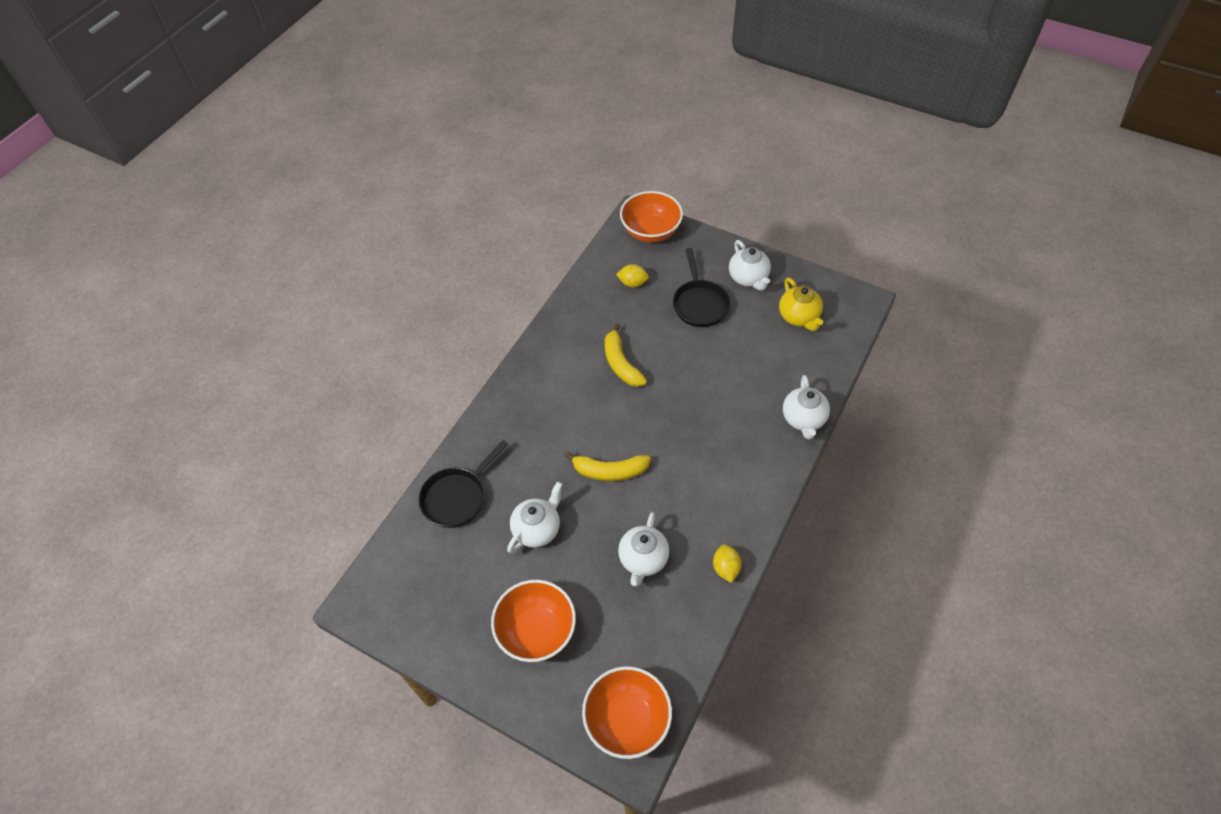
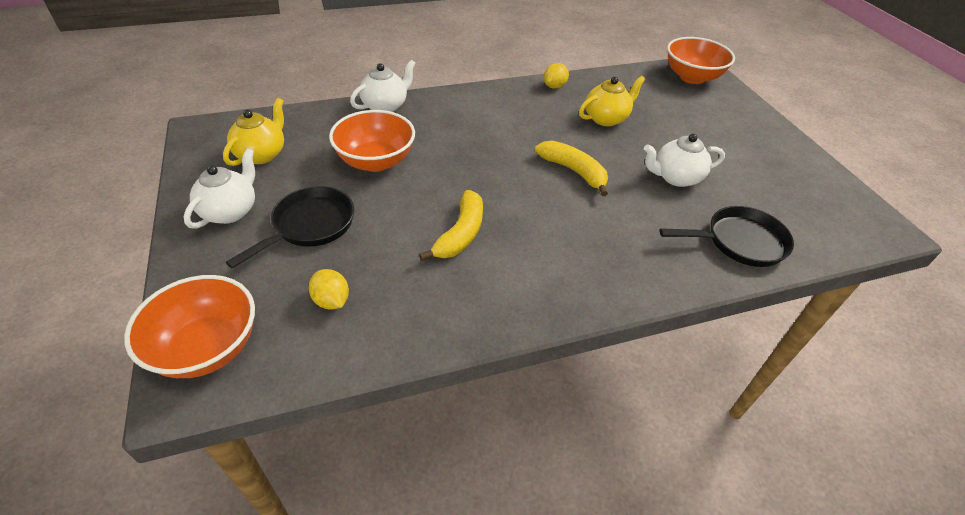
camera: 140 degrees left, 10 degrees down
orange bowl [491,580,576,662] -> orange bowl moved to [329,110,415,172]
white teapot [618,512,670,587] -> yellow teapot [579,76,645,126]

